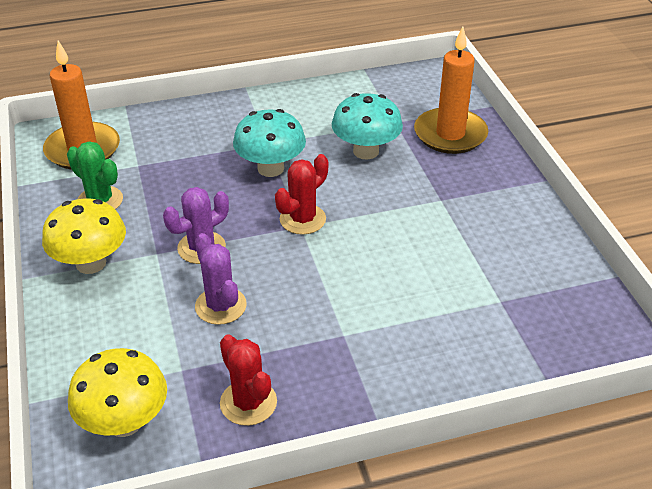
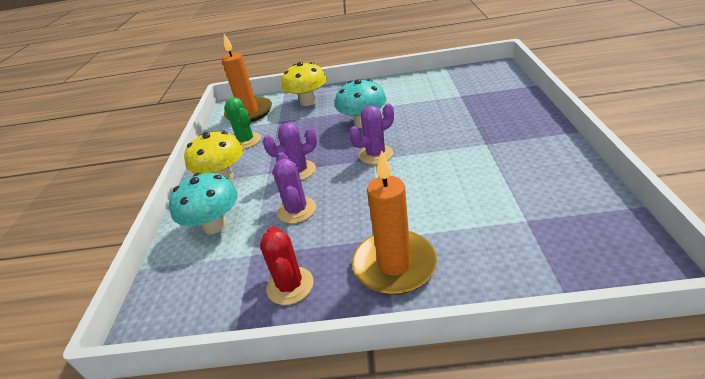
camera: 20 degrees right, 5 degrees down
yellow mushroom [68,348,167,437] -> yellow mushroom moved to [281,62,327,106]
red cactus [275,154,328,235] -> purple cactus [349,103,394,165]
turquoise mushroom [332,93,403,160] -> turquoise mushroom moved to [169,173,238,234]
orange candle [414,27,488,154] -> orange candle moved to [352,150,437,295]

